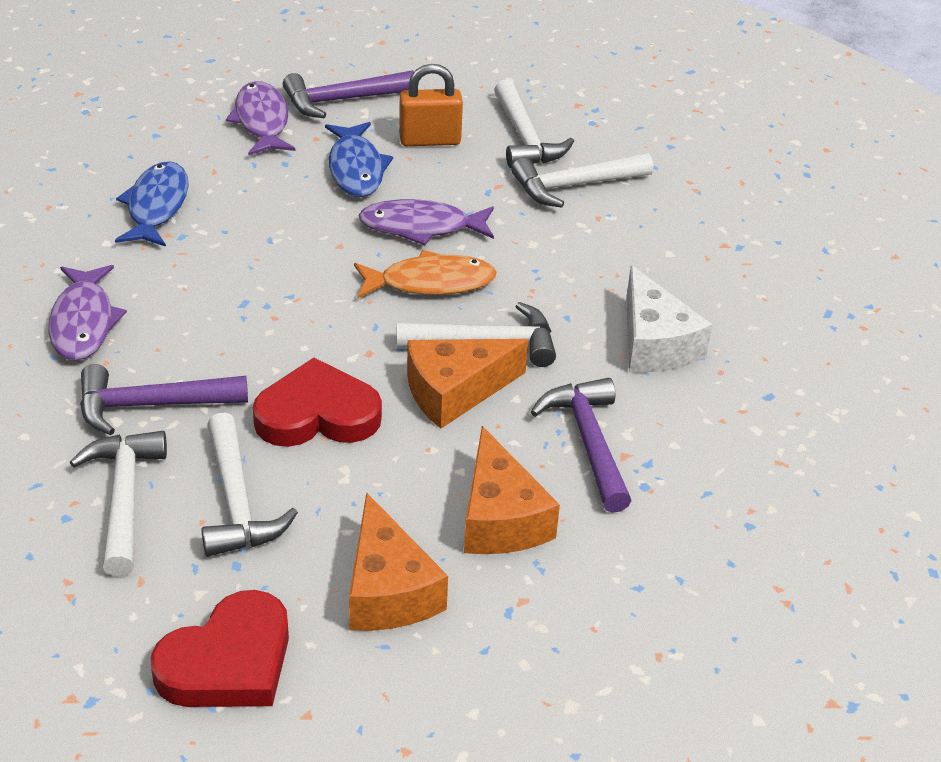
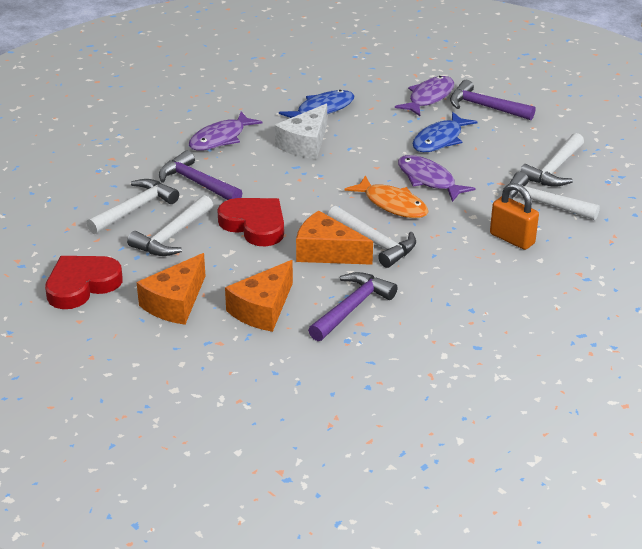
camera: 50 degrees right, 5 degrees down
red heart [151,590,289,707] -> red heart turned 135 degrees clockwise [45,256,123,309]
orange padlock [399,64,463,146] -> orange padlock moved to [490,183,539,250]
white cheese [626,265,712,373] -> white cheese moved to [275,103,327,159]

